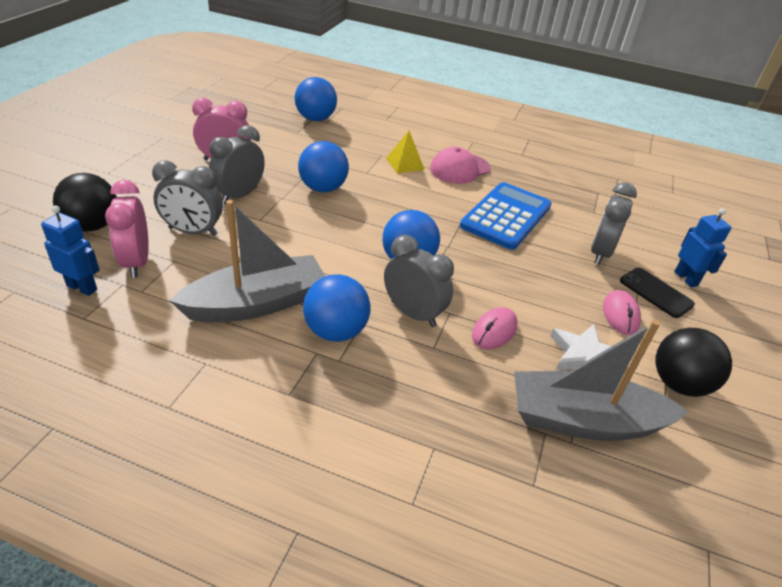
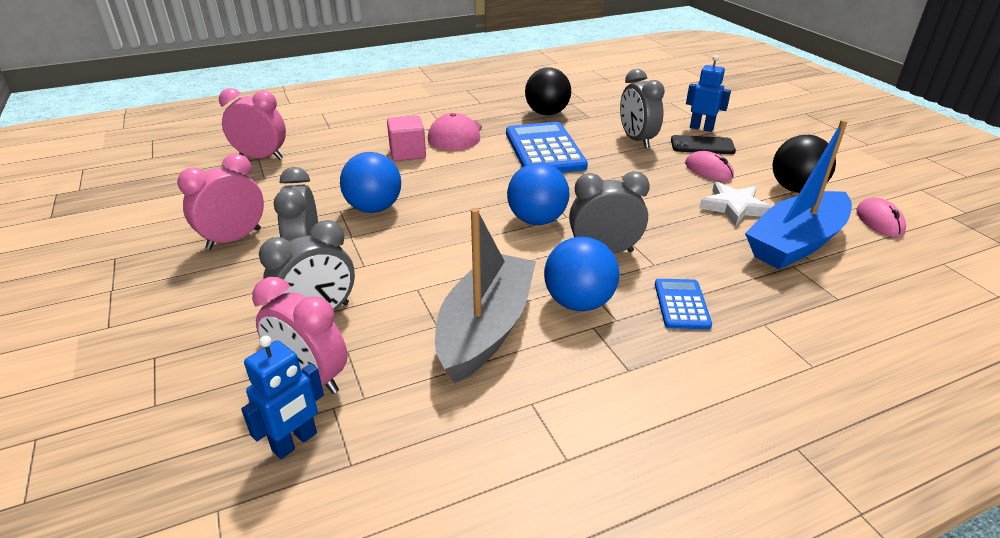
camera: 40 degrees left, 5 degrees down
blue robot [41,205,100,296] -> blue robot turned 150 degrees clockwise [241,335,324,459]
black ball [53,173,117,231] -> black ball moved to [525,67,571,116]
blue ball [295,77,337,121] -> pink clock [219,88,286,160]
yellow pyramid [386,131,425,173] -> pink cube [387,115,426,161]
pink mouse [472,307,518,350] -> pink mouse moved to [856,198,906,237]
grey boat [514,320,689,441] -> blue boat [745,119,852,269]
none -> blue calculator [655,279,712,329]

